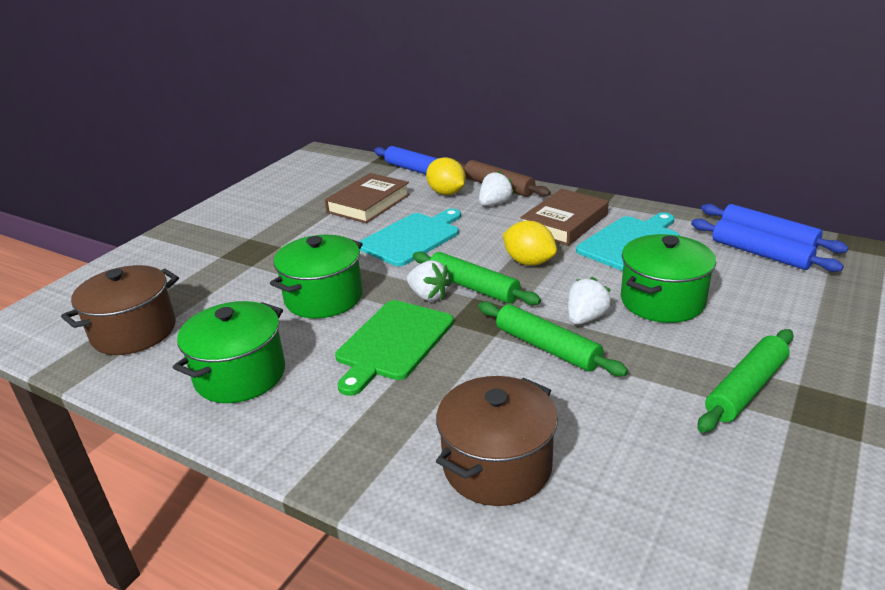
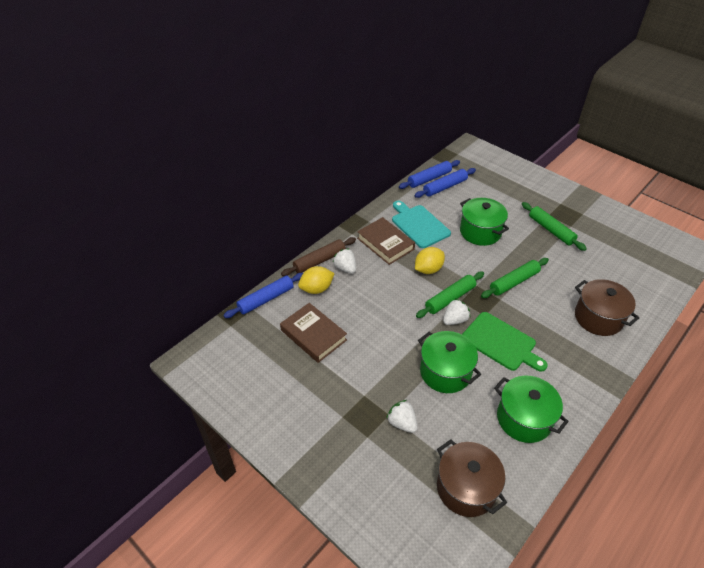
camera: 80 degrees left, 15 degrees up
turquoise cutting board [359,209,461,267] -> none
white strawberry [568,277,612,325] -> white strawberry moved to [386,400,418,433]

